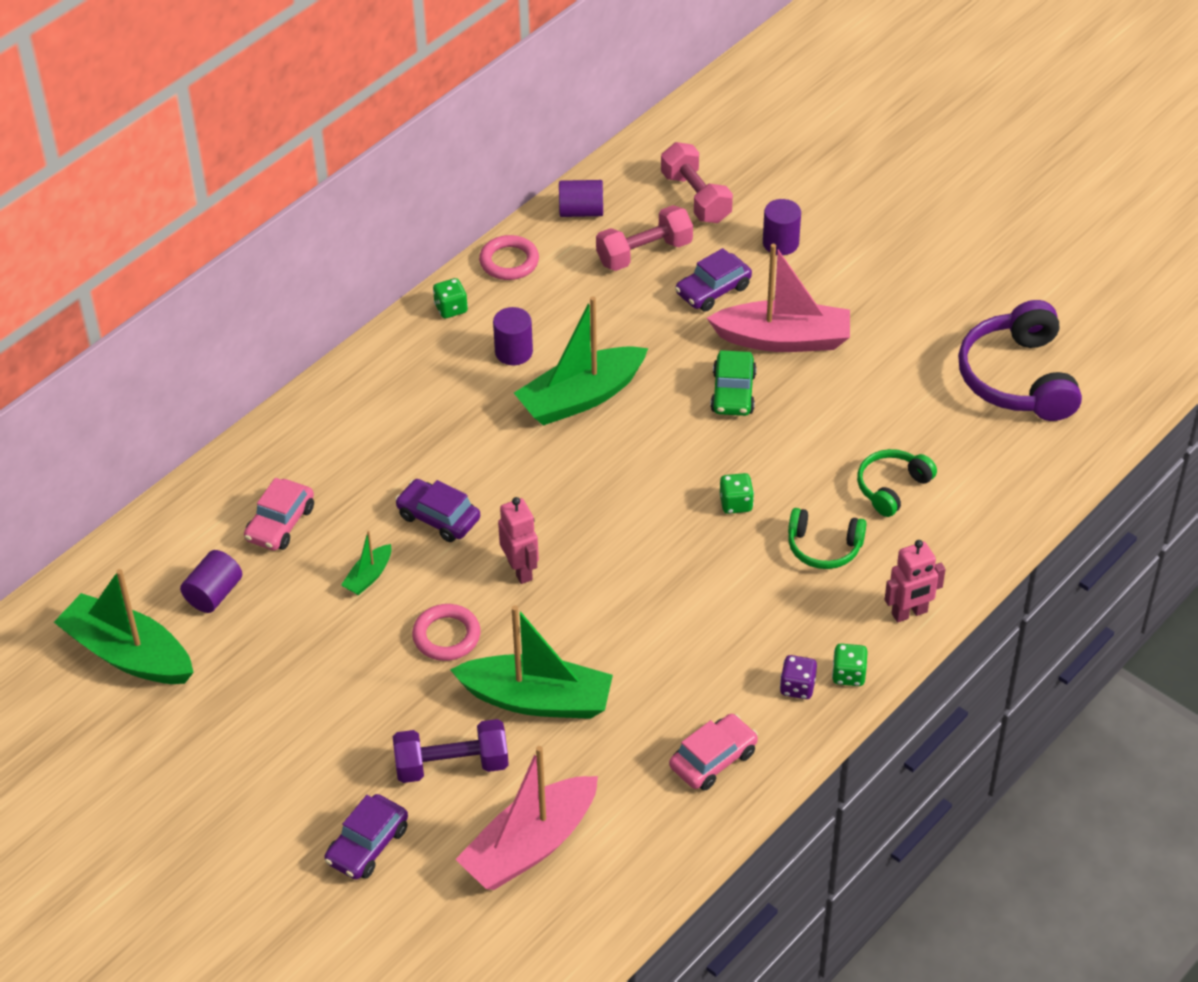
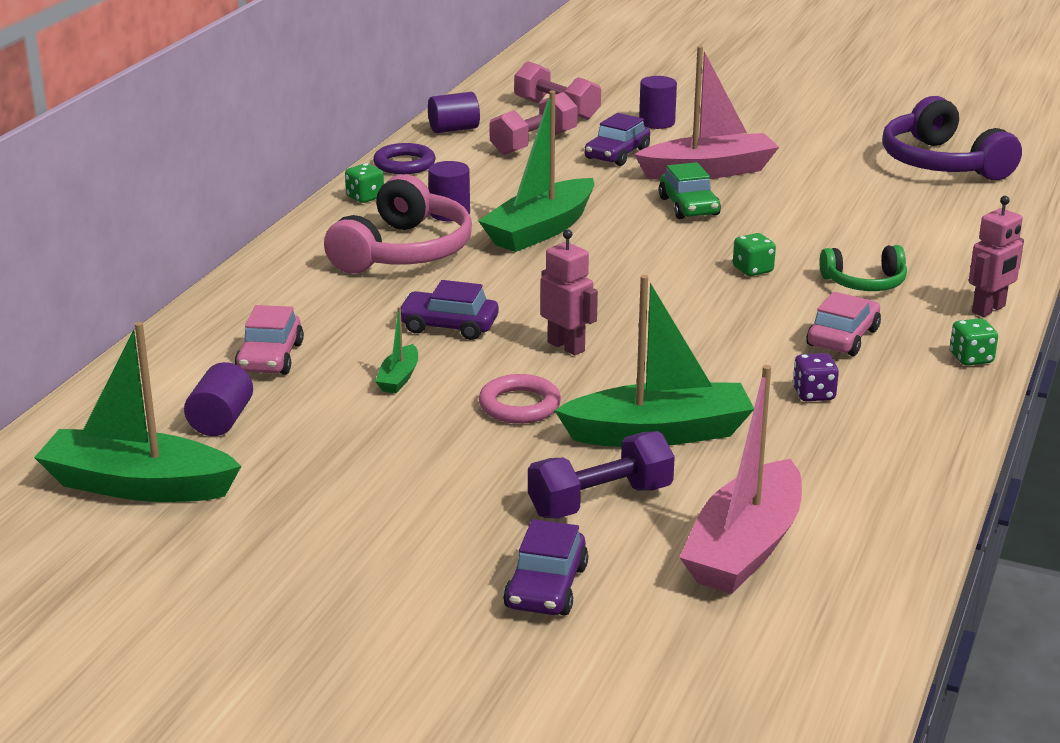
camera: 20 degrees left, 20 degrees down
pink ring [479,235,539,280] -> purple ring [373,143,436,174]
pink car [669,714,758,791] -> pink car moved to [806,291,881,356]
purple dice [780,655,817,699] -> purple dice moved to [792,353,839,401]
green headphones [857,449,937,517] -> none
none -> pink headphones [324,174,472,274]

